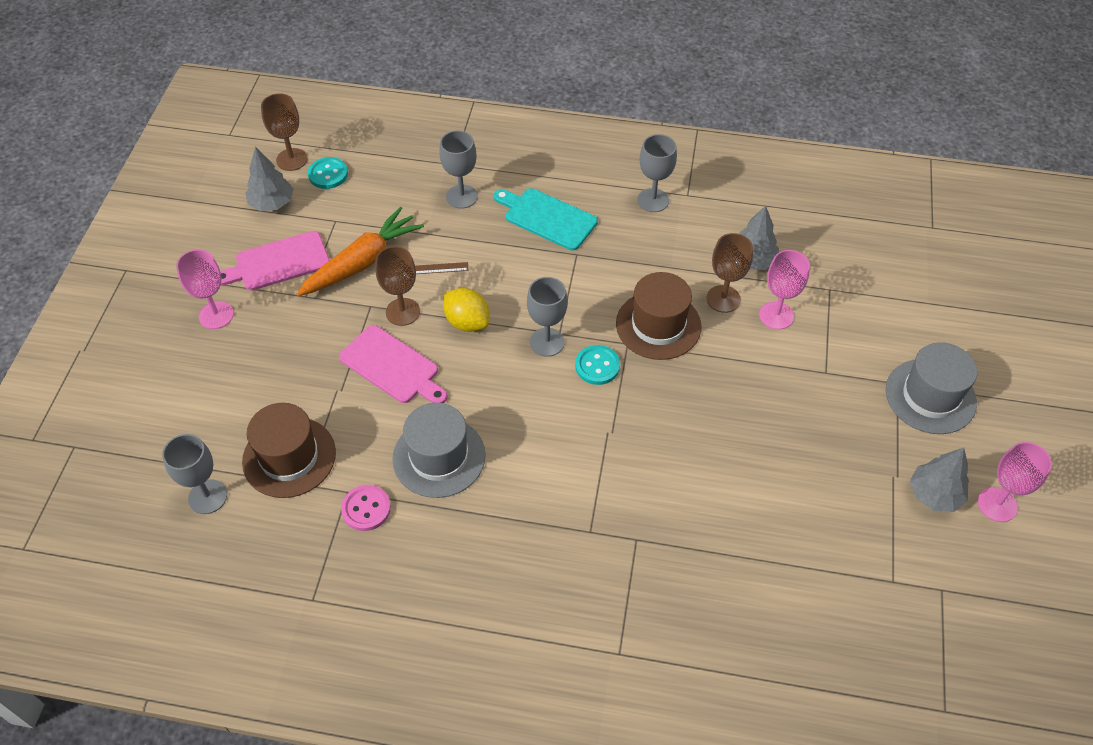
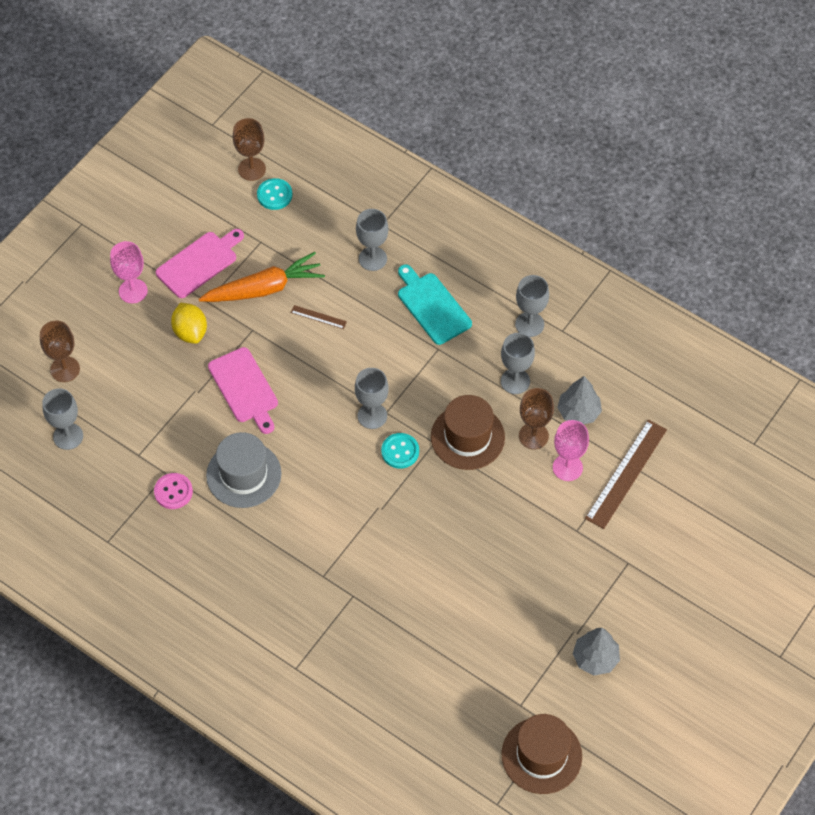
camera: 25 degrees right, 5 degrees up
pink cutting board [220,231,330,291] -> pink cutting board turned 135 degrees clockwise [156,229,244,298]
brown hat [242,403,336,498] -> brown hat moved to [501,714,582,794]
grey tree [246,147,293,211] -> none
brown goblet [375,246,420,326] -> brown goblet moved to [40,321,80,382]
yellow lemon [443,288,489,332] -> yellow lemon moved to [171,303,207,344]
grey hat [886,342,977,434] -> none
pink goblet [978,442,1052,522] -> none
none -> grey goblet [501,333,535,394]
none -> brown ruler [585,420,667,529]

